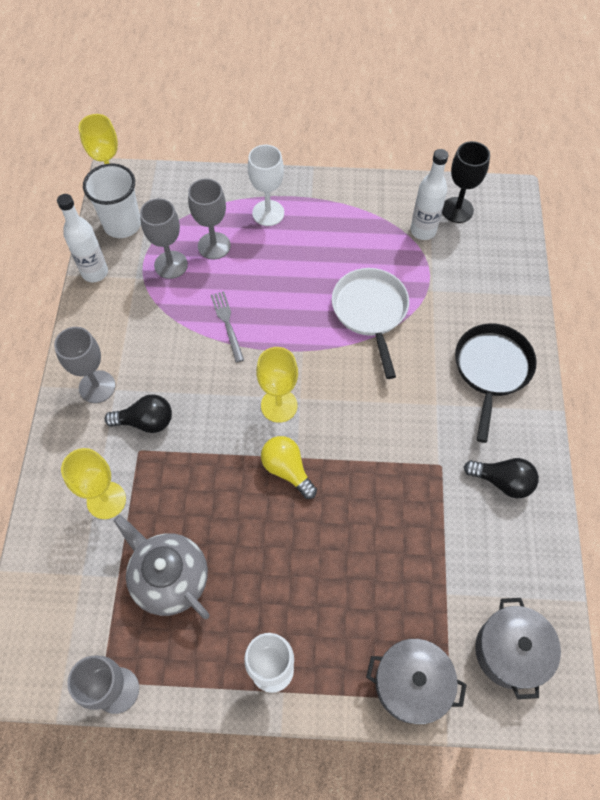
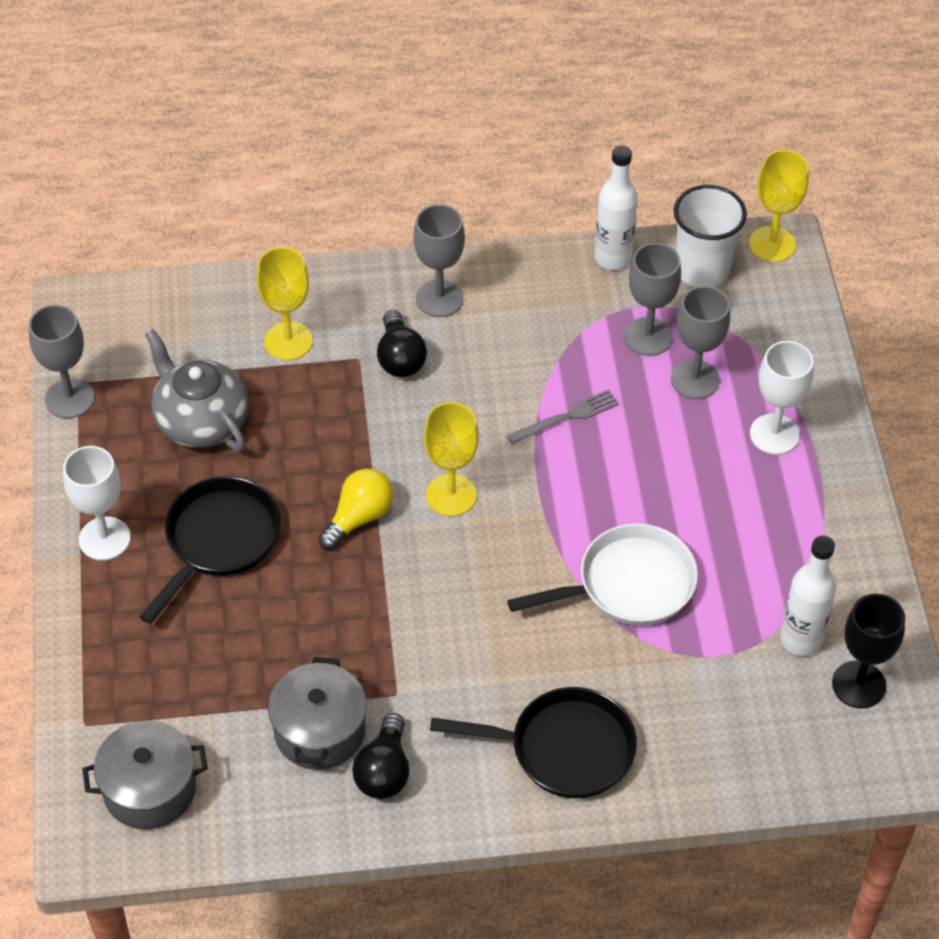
camera: 80 degrees right, 10 degrees down
grey teapot [113,515,209,619] -> grey teapot turned 75 degrees counterclockwise [145,329,249,451]
grey pot [366,639,467,724] -> grey pot moved to [268,657,367,770]
none -> black pan [140,476,281,624]

